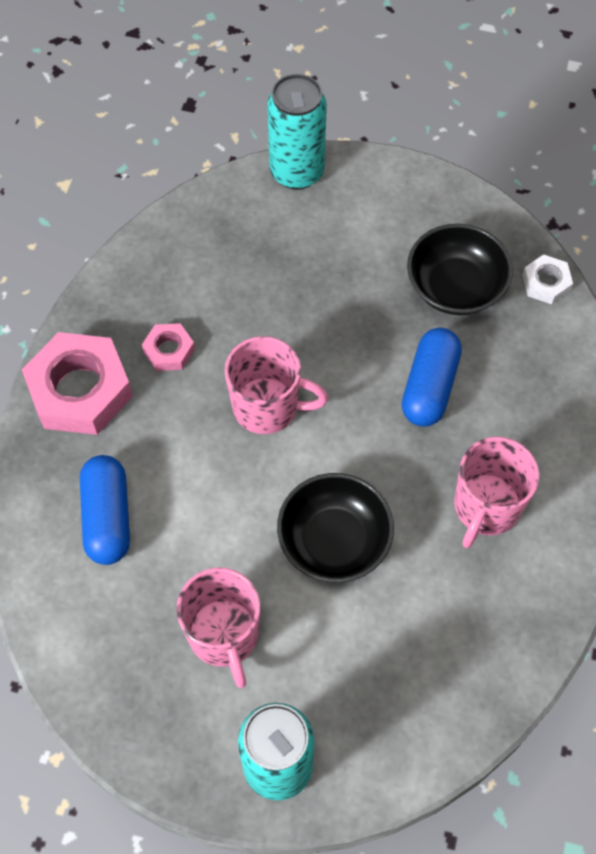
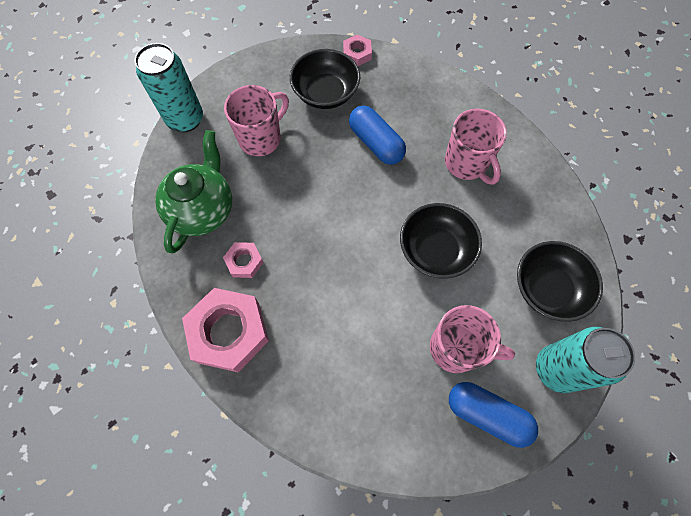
camera: 55 degrees left, 5 degrees up
blue capsule [80,455,130,565] -> blue capsule moved to [449,382,538,448]
pink mug [225,336,328,434] -> pink mug moved to [224,85,289,156]
white nut [523,254,573,304] -> pink nut [343,35,372,66]
none -> green teapot [155,130,232,253]
none -> black bowl [517,241,603,322]

